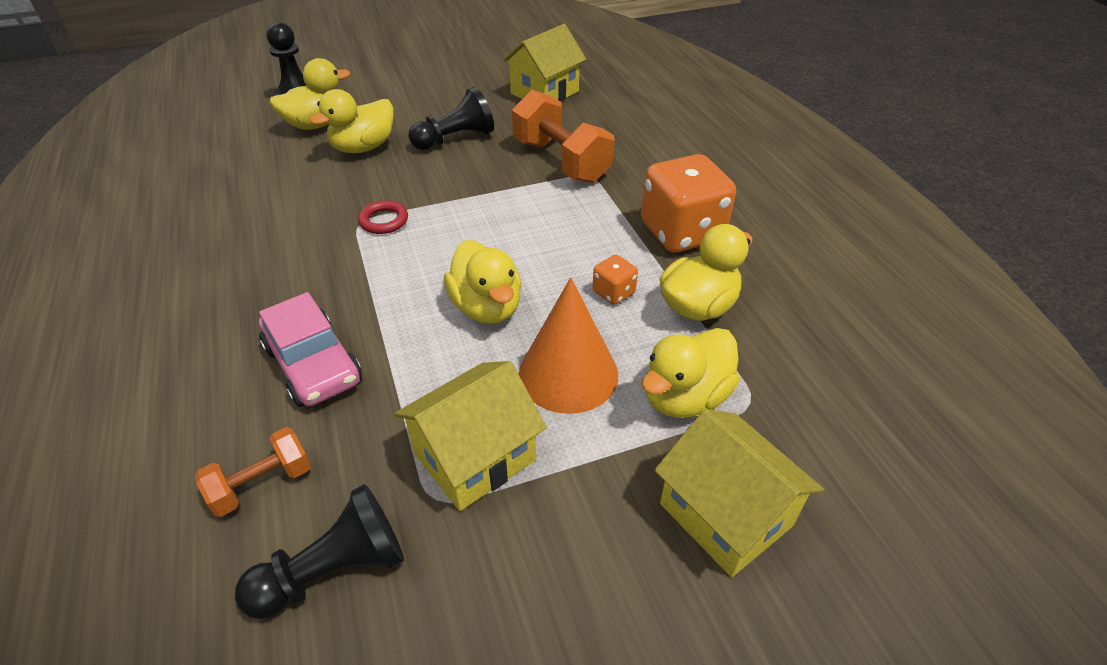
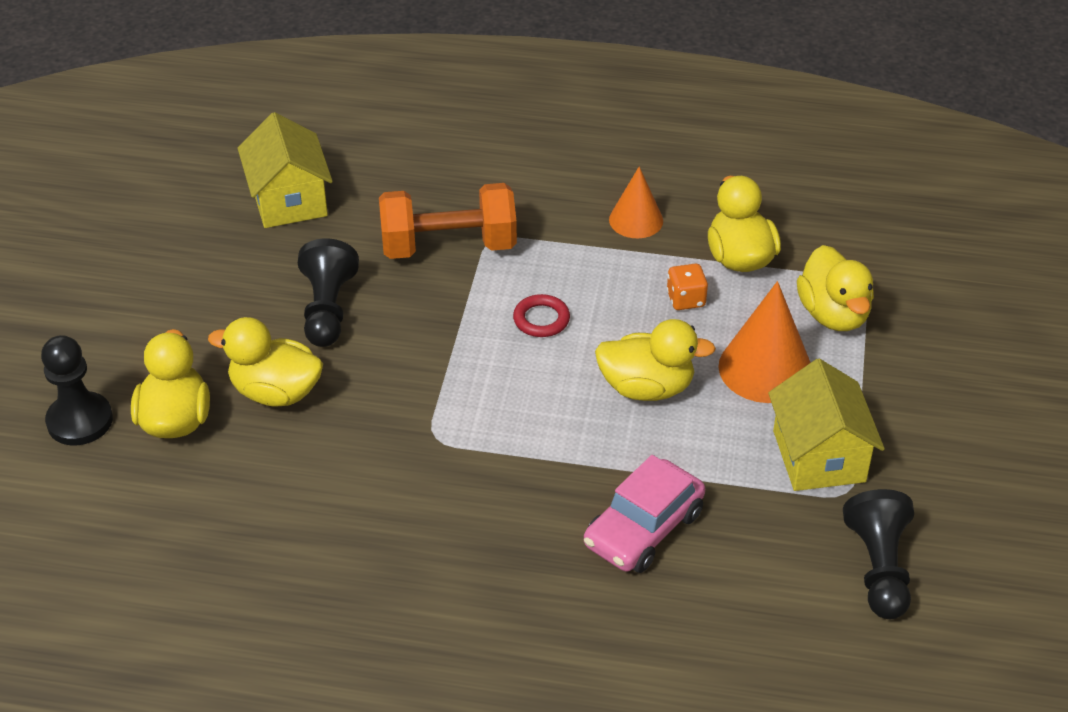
camera: 60 degrees left, 0 degrees up
orange dumbbell [195,427,311,517] -> none
pink car [259,292,362,407] -> pink car turned 135 degrees clockwise [584,455,705,573]
yellow duck [310,89,393,153] -> yellow duck turned 120 degrees clockwise [208,317,323,407]
red ring [358,200,408,234] -> red ring moved to [513,294,570,337]
orange dice [641,154,736,253] -> orange cone [609,166,663,238]
yellow house [654,409,824,577] -> none

